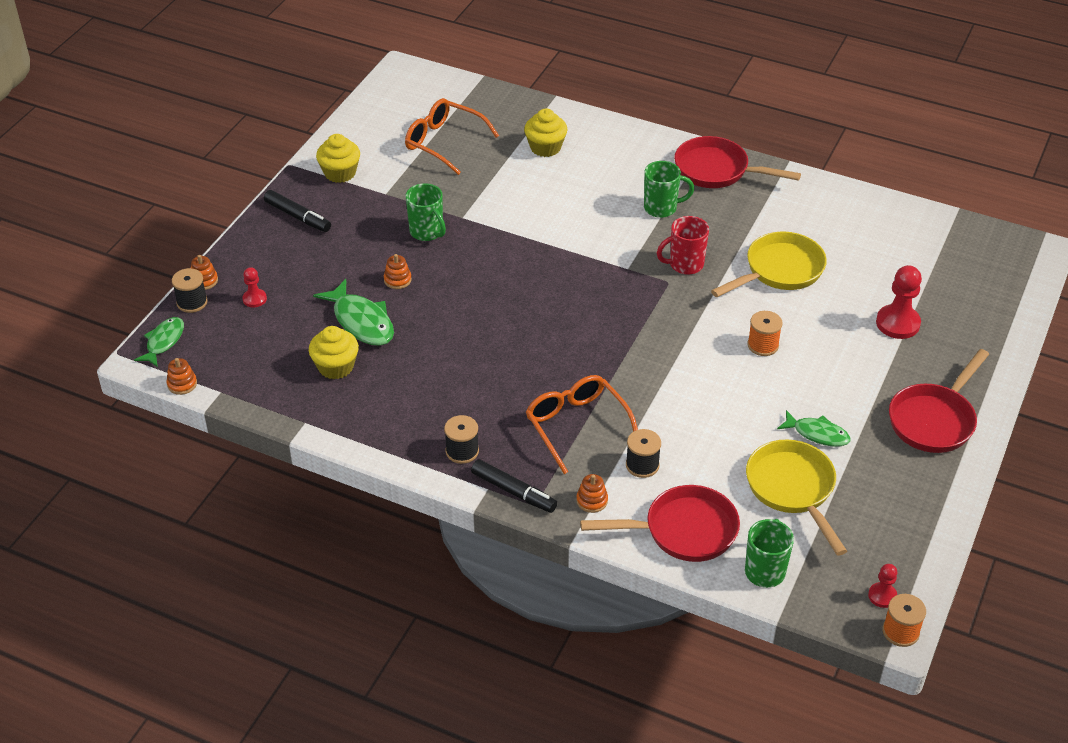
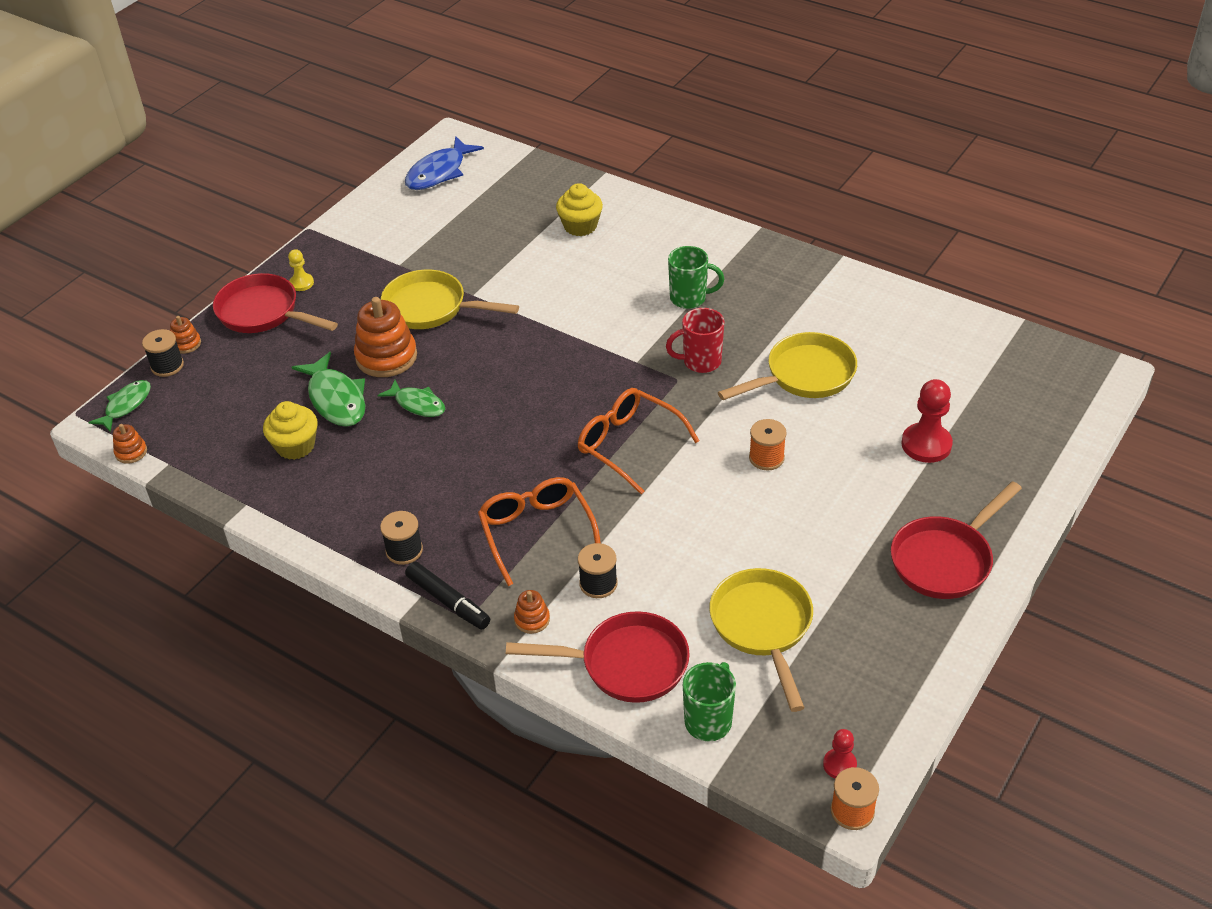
camera: 10 degrees right, 0 degrees up
red pawn [242,267,267,307] -> none
black marker [264,190,331,232] -> yellow pawn [288,249,314,291]
yellow cupcake [316,134,360,183] -> none
orange stacking toy [384,254,412,289] -> orange stacking toy [354,297,417,377], size x2.06
orange glasses [405,98,499,175] -> orange glasses moved to [578,388,699,494]
green mug [405,183,446,241] -> yellow pan [381,269,519,329]
red pan [674,136,801,188] -> red pan moved to [213,273,338,333]
green fish [777,410,850,447] -> green fish moved to [378,380,445,417]
none -> blue fish [405,136,484,190]

